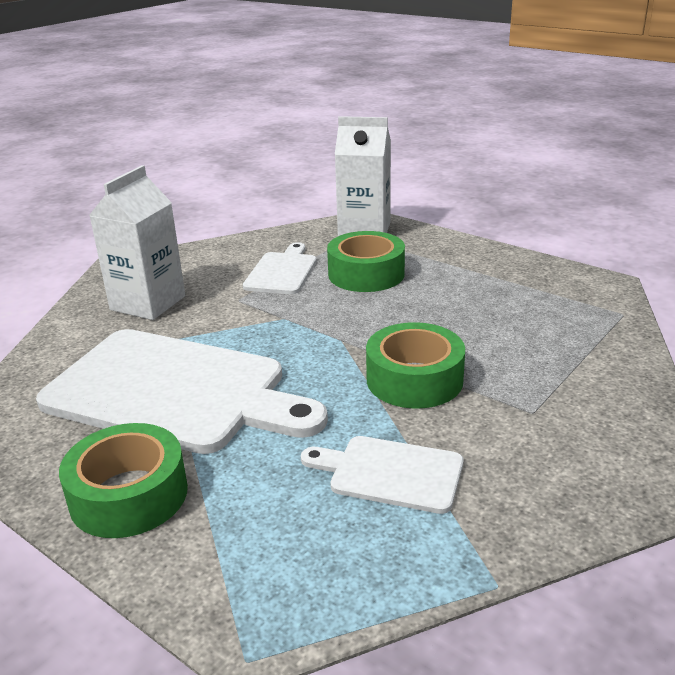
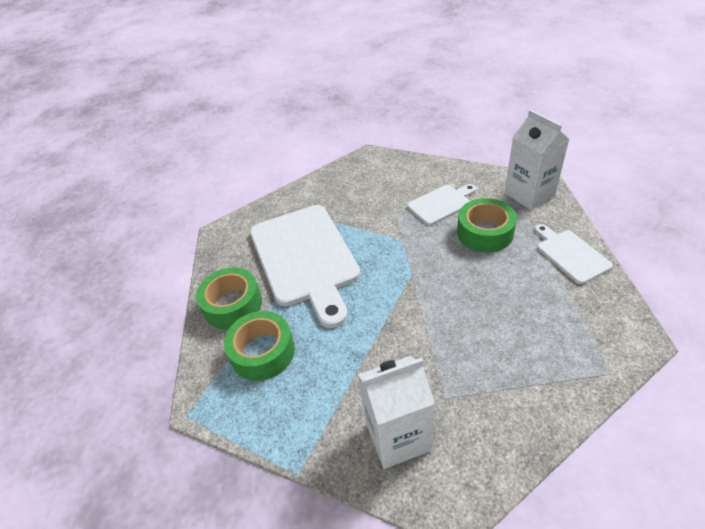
camera: 50 degrees right, 15 degrees up
white carton [89,165,185,320] -> white carton moved to [357,356,435,469]
white cutting board [301,436,463,514] -> white cutting board moved to [535,224,613,284]
green tape [366,322,465,409] -> green tape moved to [224,311,295,381]

